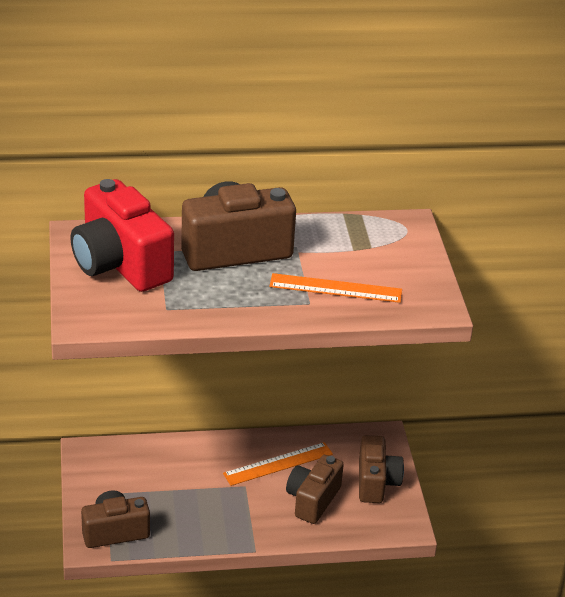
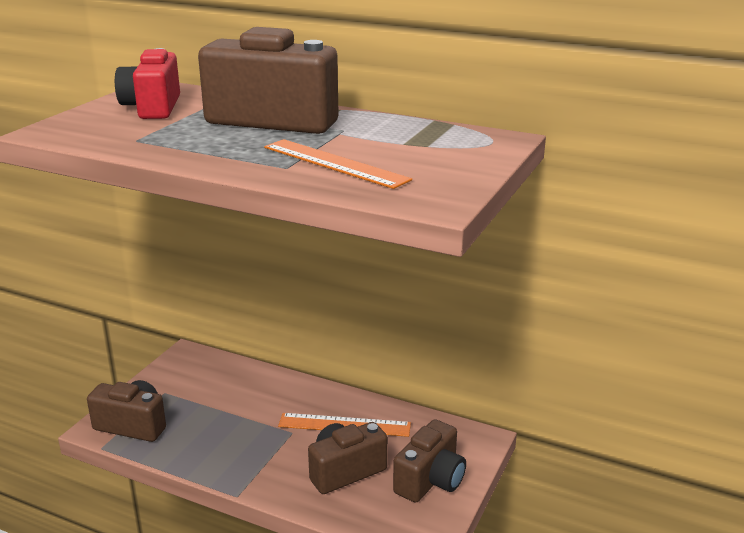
camera: 35 degrees right, 10 degrees down
red camera [70,179,174,292] -> red camera [115,48,180,119], size x0.65

